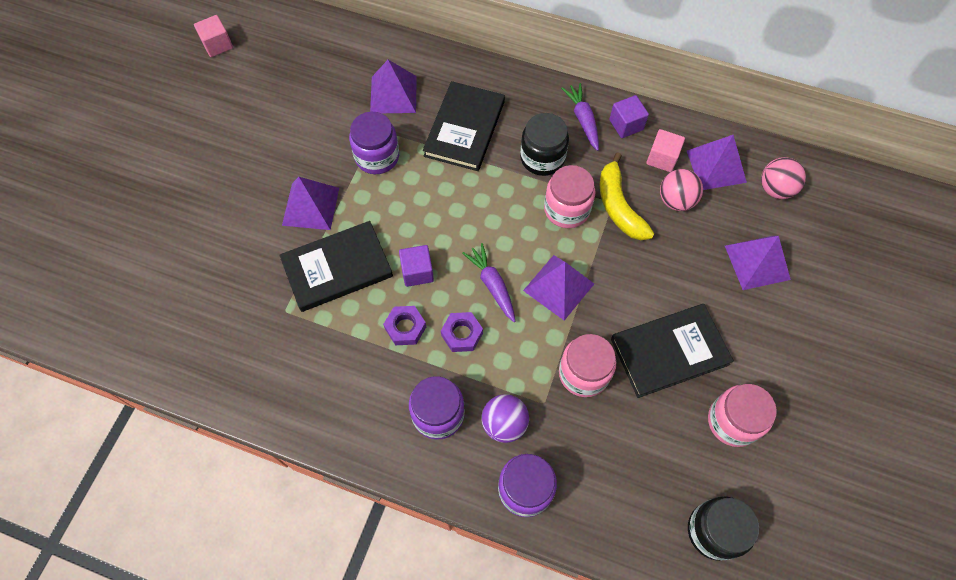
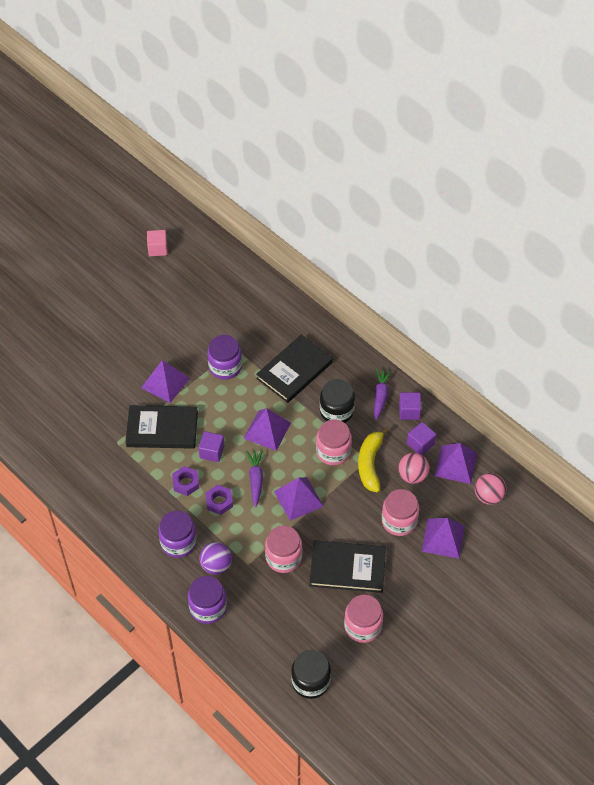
camera: 25 degrees right, 10 degrees down
purple pyramid [370,60,417,113] -> purple pyramid moved to [244,408,291,451]
pink cube [646,129,685,172] -> purple cube [407,422,436,455]
none -> pink jar [382,489,419,536]

